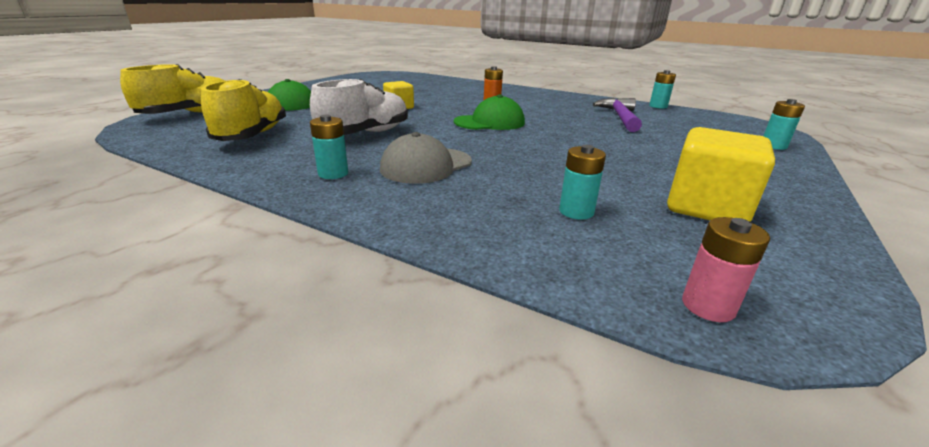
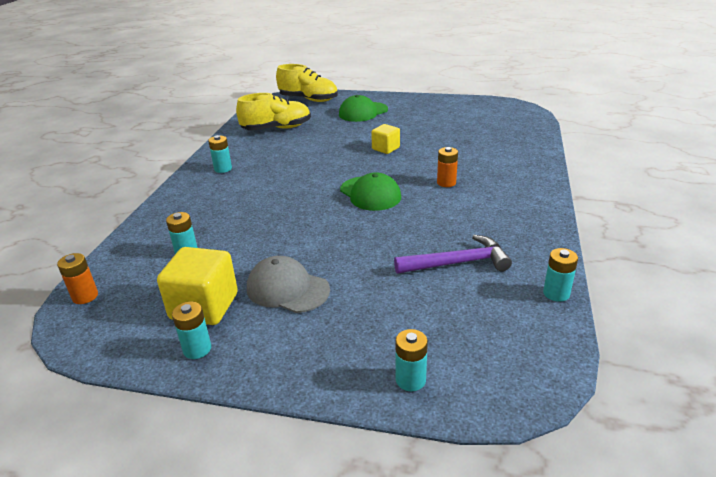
camera: 75 degrees right, 5 degrees up
white shoe [310,79,408,135] -> none
grey cap [380,132,472,184] -> grey cap moved to [247,256,330,313]
pink battery [682,217,770,322] -> orange battery [57,253,98,304]
none -> turquoise battery [172,302,211,359]

